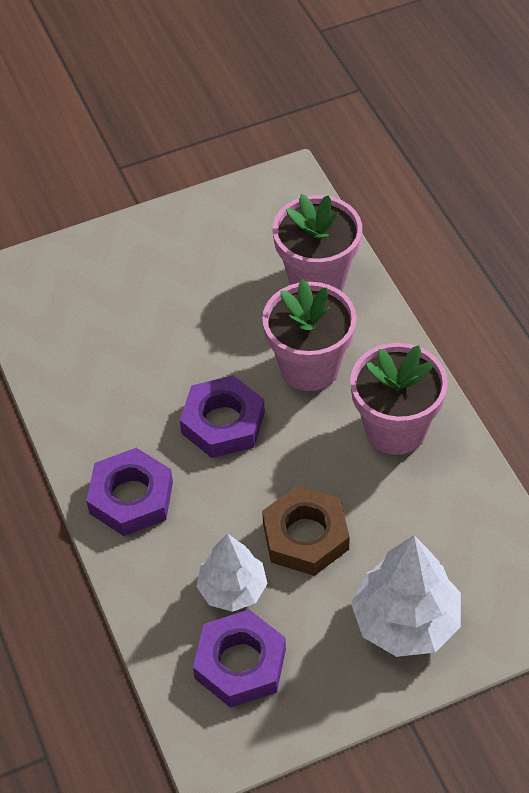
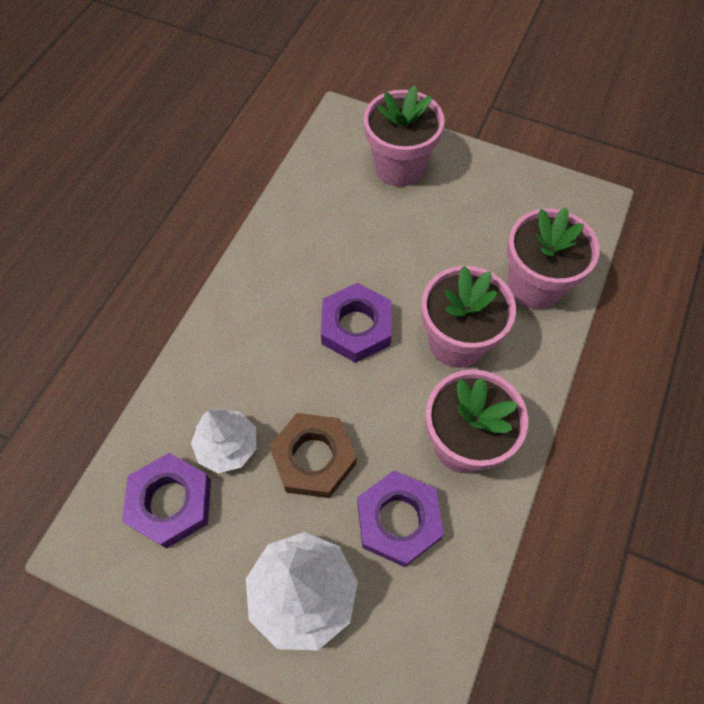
camera: 45 degrees right, 10 degrees up
purple nut [86,448,173,536] -> purple nut moved to [357,471,444,567]
none -> pink flower pot [364,85,445,187]

